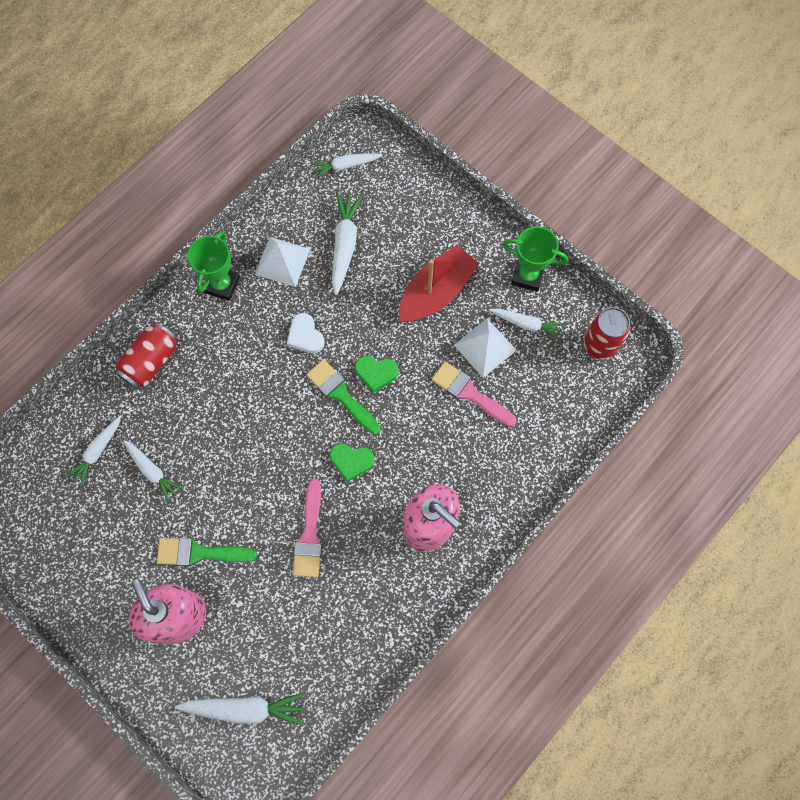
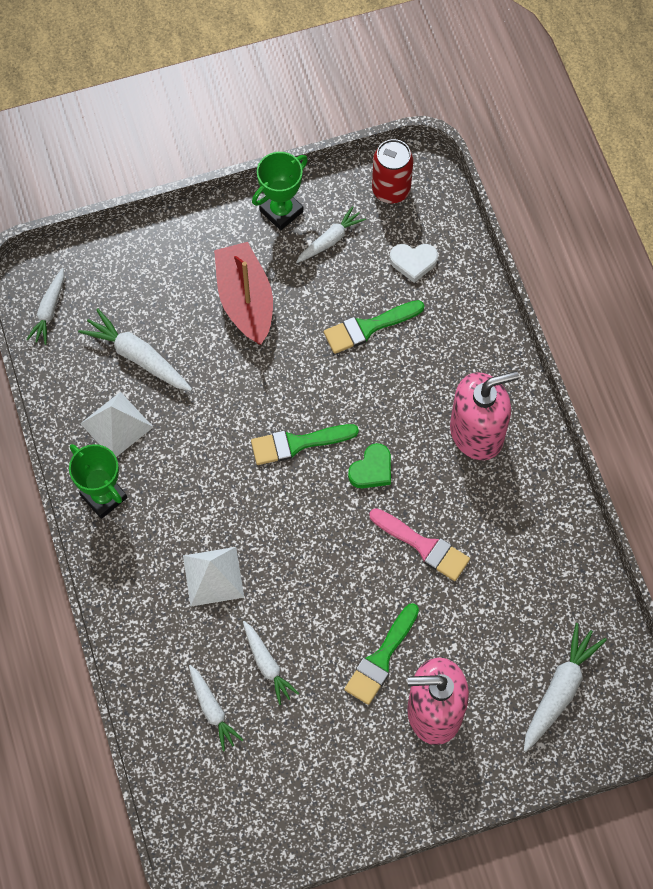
camera: 60 degrees left, 5 degrees down
red can [114,322,179,390] -> none
white carrot [123,440,183,502] -> white carrot turned 75 degrees clockwise [243,621,299,705]
white heart [287,313,325,354] -> white heart moved to [390,244,438,283]
green heart [355,356,398,393] -> none
pink brush [432,362,516,427] -> green brush [324,300,425,354]
white pyramid [454,319,517,377] -> white pyramid moved to [183,547,244,606]

